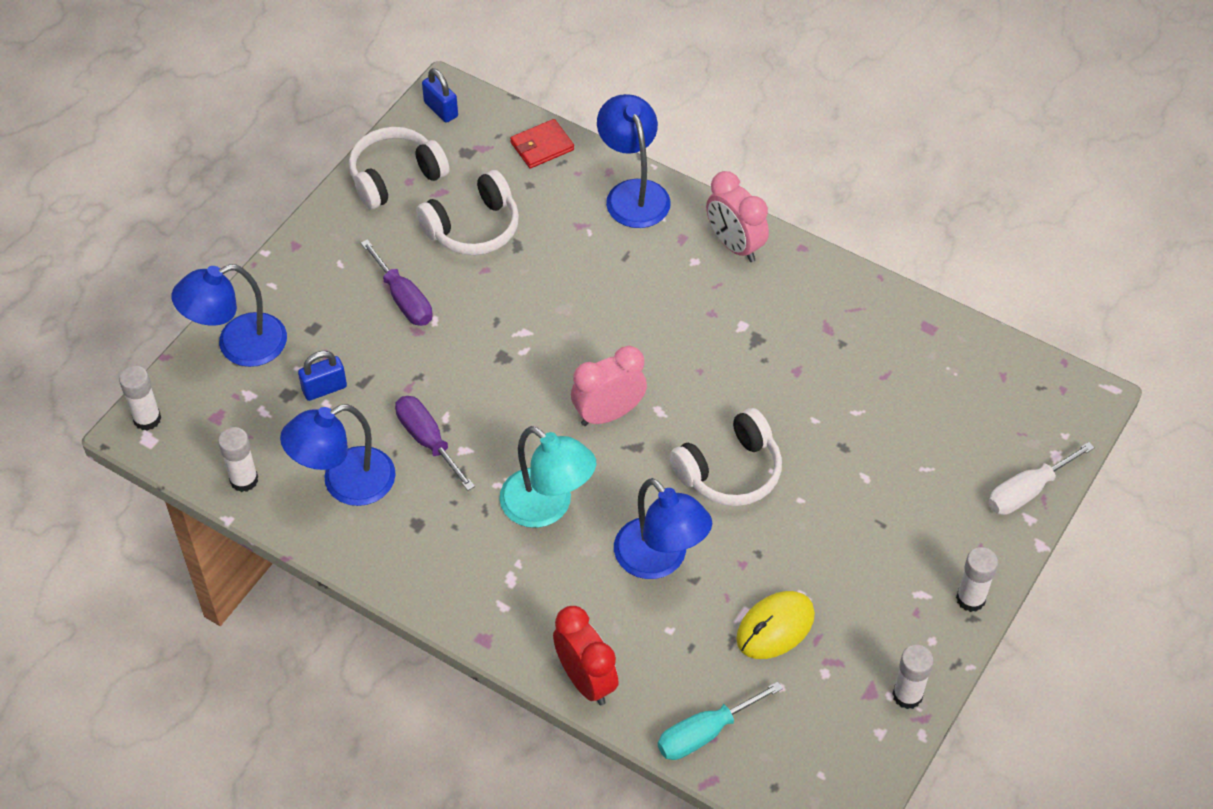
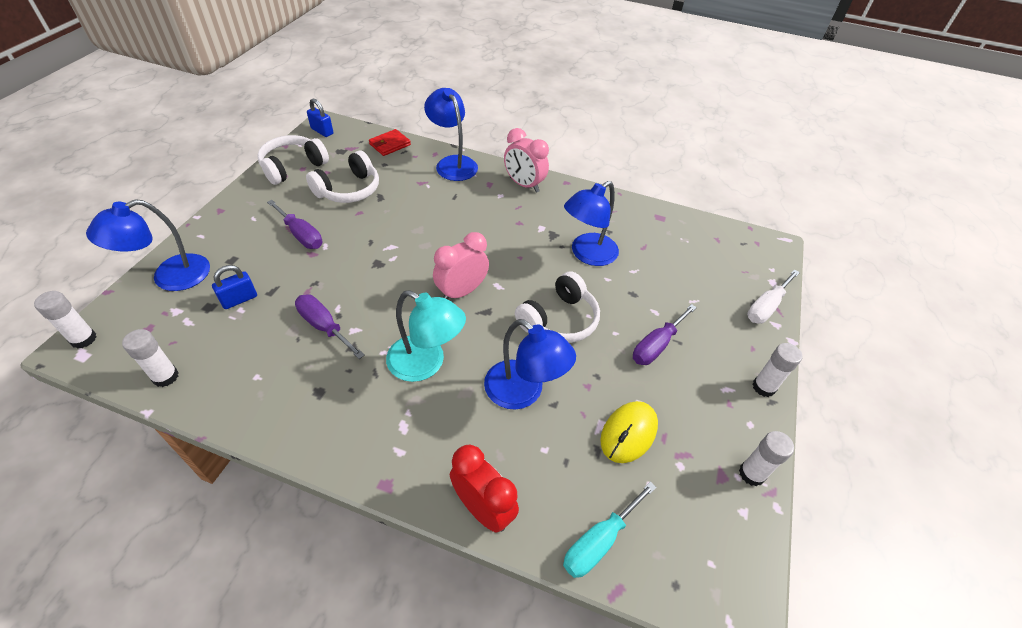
camera: 15 degrees left, 5 degrees down
blue lamp [280,404,396,506] -> blue lamp moved to [564,181,619,266]
none -> purple screwdriver [633,304,697,365]

